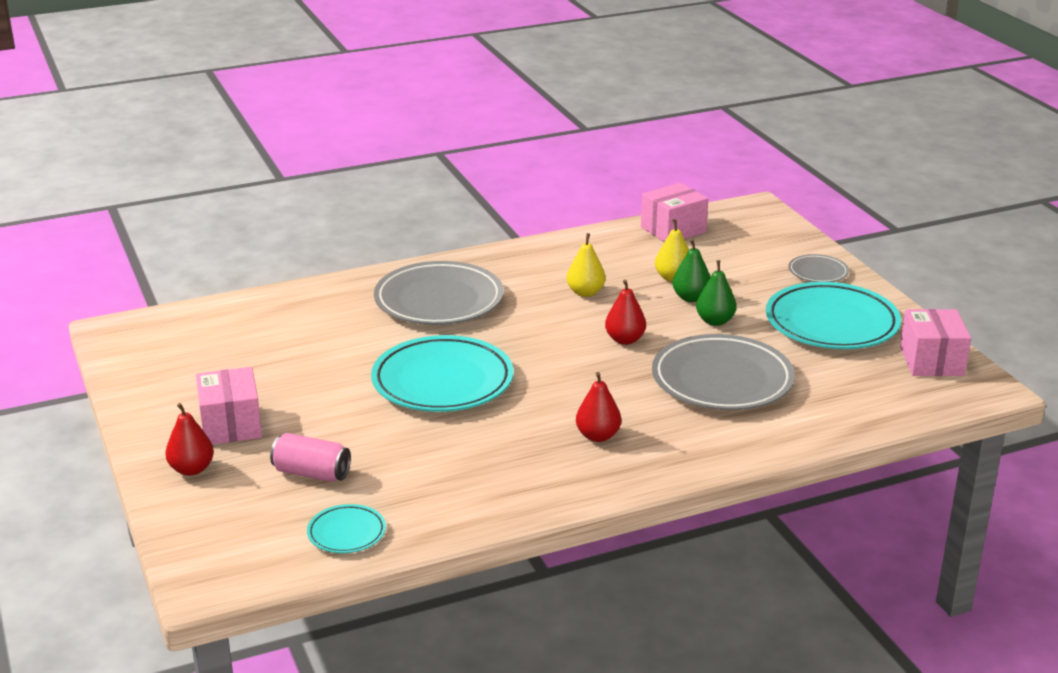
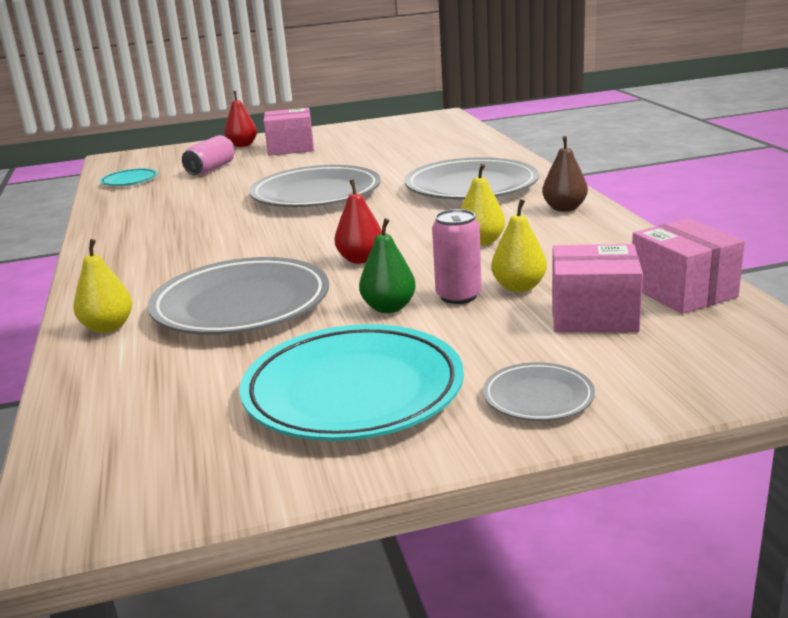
camera: 100 degrees right, 5 degrees down
turquoise plate [371,335,513,412] -> grey plate [249,165,381,207]
red pear [576,372,621,442] -> none
green pear [672,239,711,302] -> pink can [432,209,482,304]
pink box [900,309,971,376] -> pink box moved to [552,244,643,332]
none -> yellow pear [73,239,133,333]
none -> brown pear [542,136,588,212]

